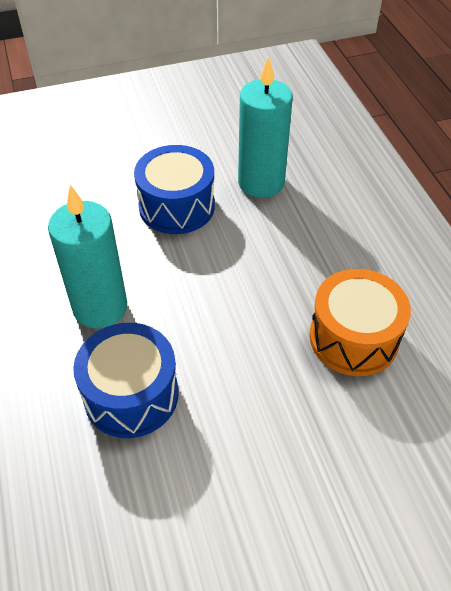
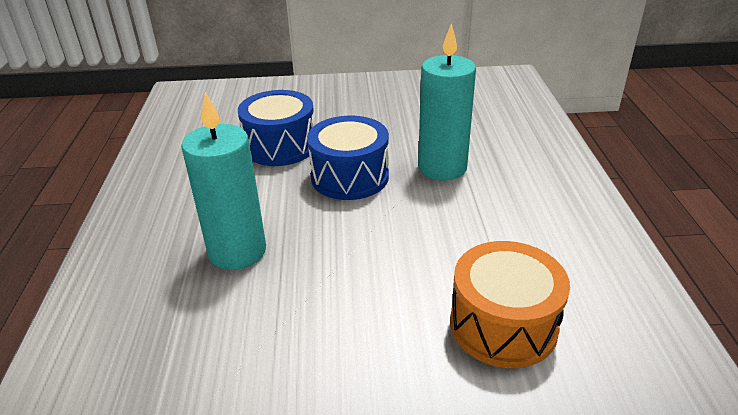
camera: 15 degrees right, 15 degrees down
blue drum [73,323,179,438] -> blue drum moved to [238,90,314,166]

